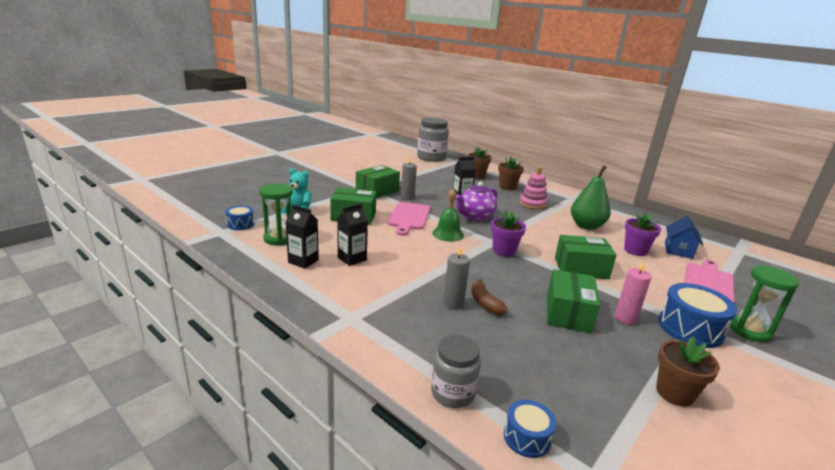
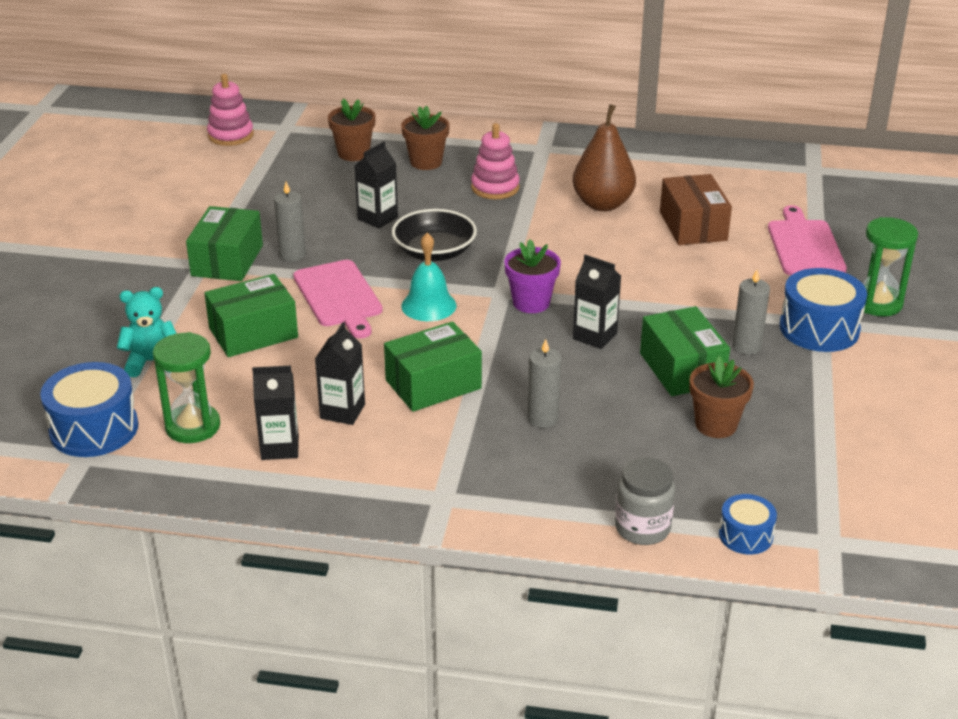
camera: 30 degrees left, 10 degrees up
blue drum [225,205,254,230] -> blue drum [40,362,138,457], size x1.77
grey jar [417,117,449,162] -> pink stacking toy [207,74,254,146]
green bell [432,189,464,242] -> turquoise bell [401,233,457,321]
purple teapot [456,181,497,221] -> black bowl [392,209,477,261]
brown banana [471,279,508,315] -> none
green box [555,235,617,279] -> green box moved to [384,321,482,412]
green pear [571,165,611,230] -> brown pear [572,104,636,211]
pink candle [615,261,651,325] -> grey candle [732,269,770,355]
purple flower pot [624,212,661,256] -> brown box [660,174,732,245]
brown flower pot [656,337,720,407] -> brown flower pot moved to [689,356,754,438]
blue house [665,216,703,259] -> none
none -> black carton [573,255,621,349]

